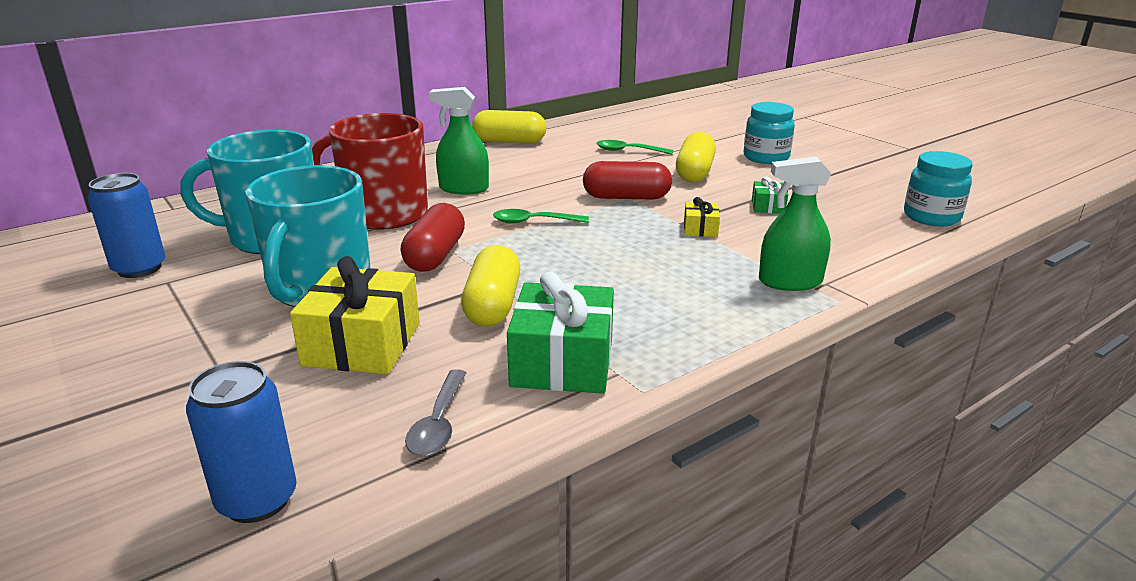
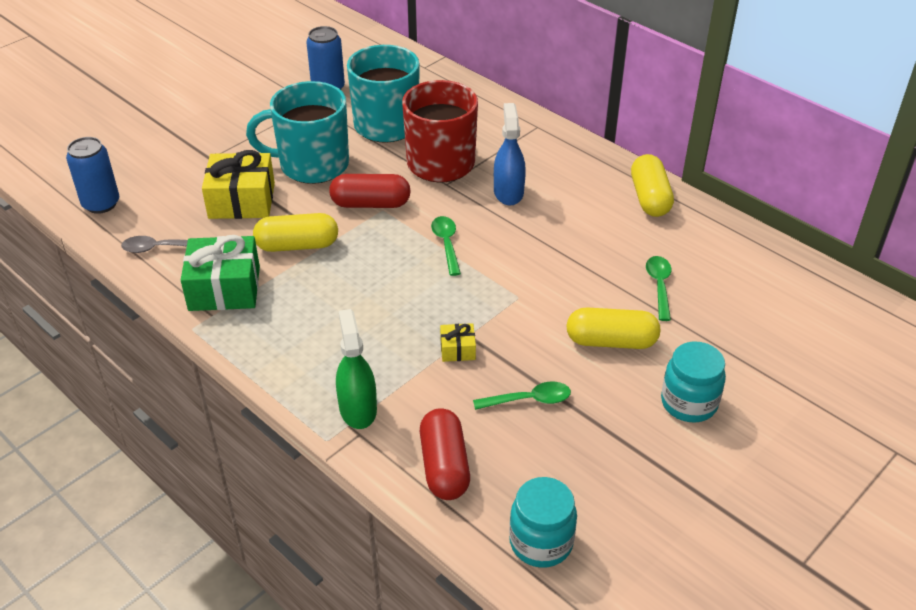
camera: 80 degrees right, 15 degrees up
green spray bottle [429,87,489,194] -> blue spray bottle [494,103,526,206]
red capsule [583,161,672,200] -> red capsule moved to [420,408,470,500]
green gift [752,176,788,214] -> green spoon [473,382,571,410]

